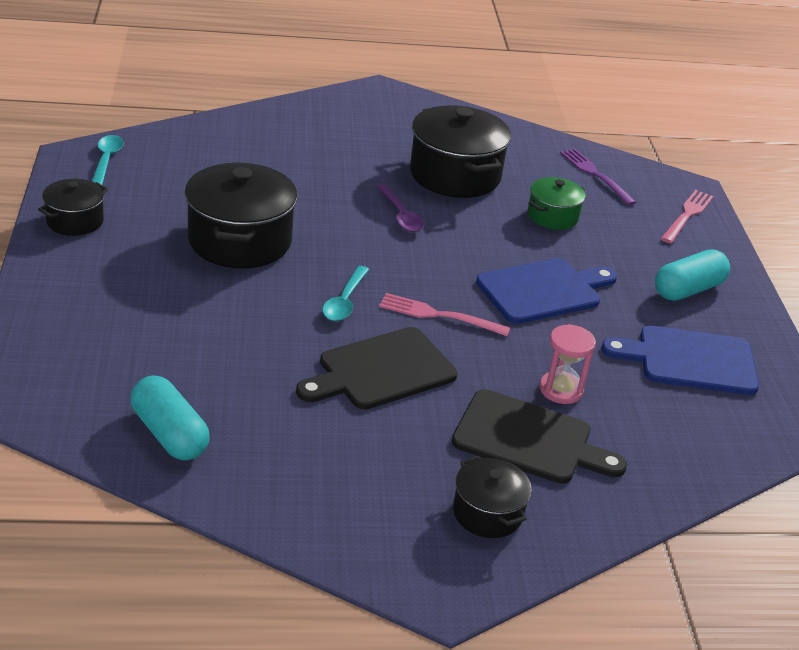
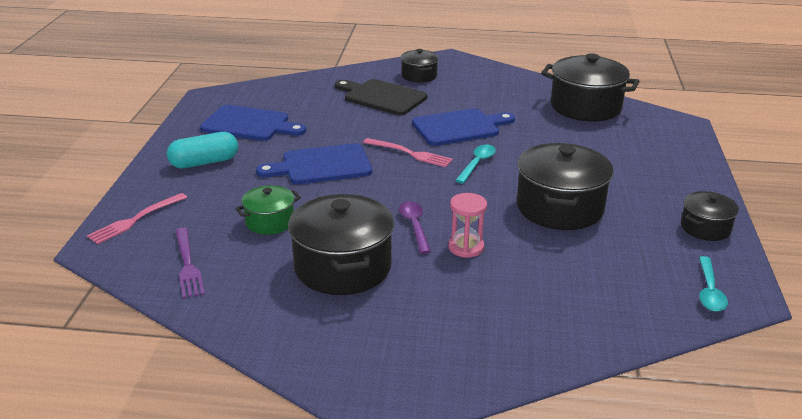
camera: 165 degrees left, 5 degrees down
turquoise capsule [131,375,210,460] -> black pot [541,53,640,121]
black cutting board [296,327,457,409] -> blue cutting board [412,108,515,146]
pink hourglass [540,324,596,404] -> pink hourglass moved to [448,193,487,258]

